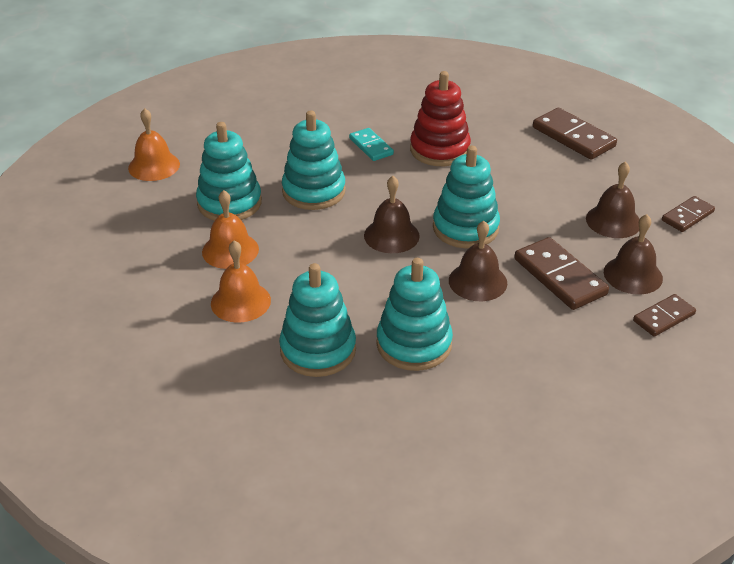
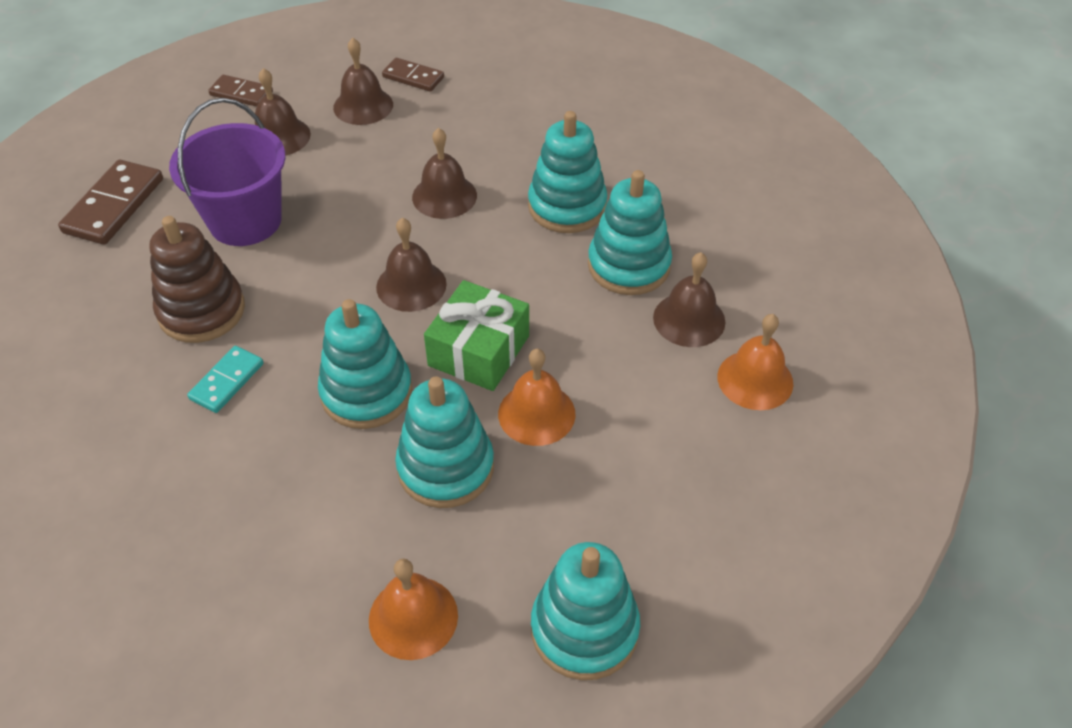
camera: 120 degrees left, 10 degrees up
orange bell [211,240,271,323] -> orange bell moved to [717,314,793,410]
red stacking toy [410,71,471,166] -> brown stacking toy [149,216,245,343]
turquoise stacking toy [433,146,500,248] -> turquoise stacking toy moved to [531,542,640,680]
brown domino [514,237,609,310] -> none
none -> purple bucket [169,98,285,246]
none -> green gift [424,280,529,391]
none -> brown bell [653,252,726,347]

